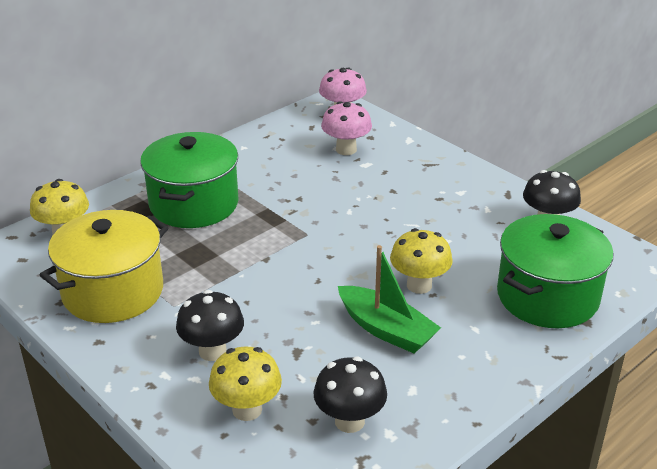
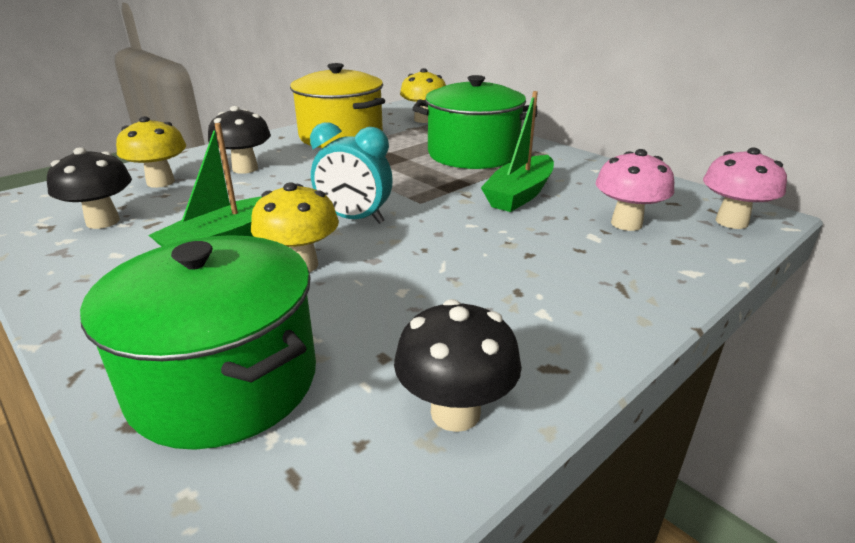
camera: 90 degrees right, 5 degrees down
none -> turquoise clock [310,122,393,224]
none -> green boat [481,91,554,212]

